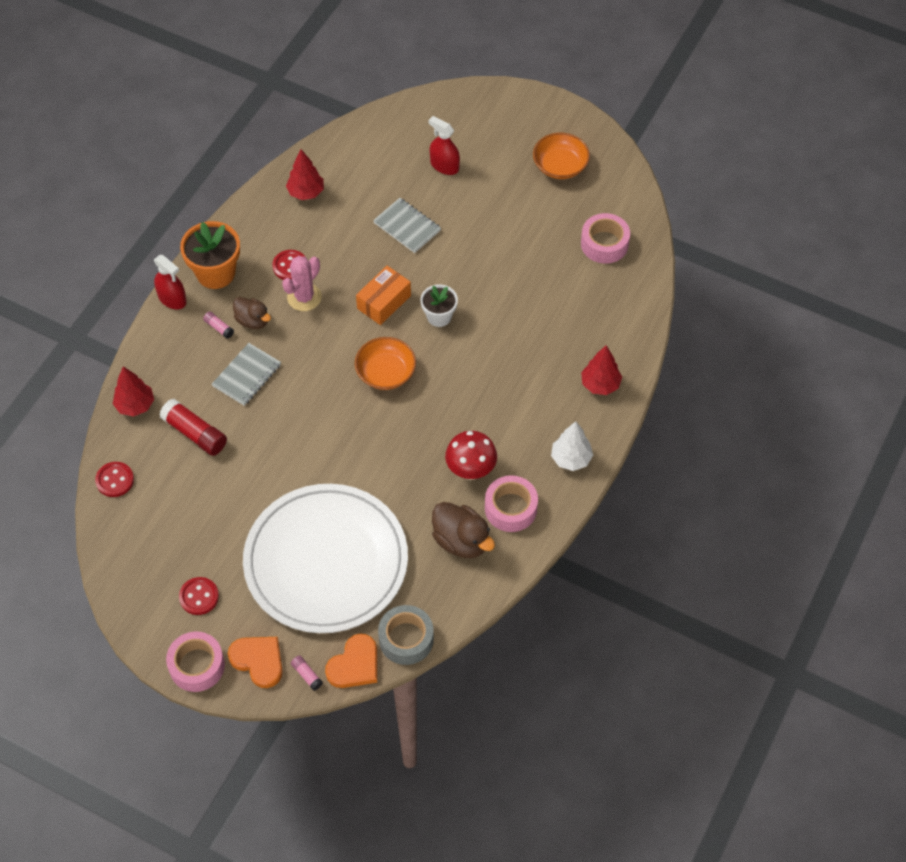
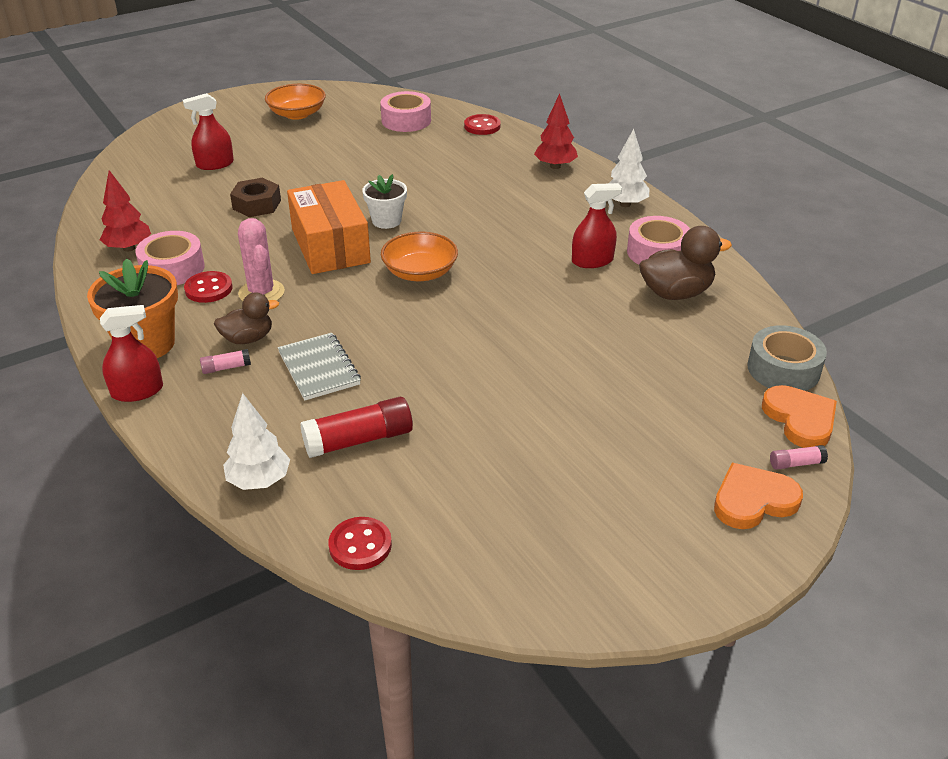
camera: 60 degrees left, 20 degrees down
red tree [113,366,154,417] -> white tree [223,393,290,490]
pink tape [166,632,225,692] -> pink tape moved to [135,231,205,285]
red button [179,577,219,615] -> red button moved to [464,114,501,135]
white plate [243,484,408,633] -> none
orange box [356,266,411,325] -> orange box [287,180,371,274], size x1.52
grey notebook [373,198,441,253] -> brown nut [230,178,281,217]
red mushroom [445,431,497,480] -> red spray bottle [572,183,622,268]

